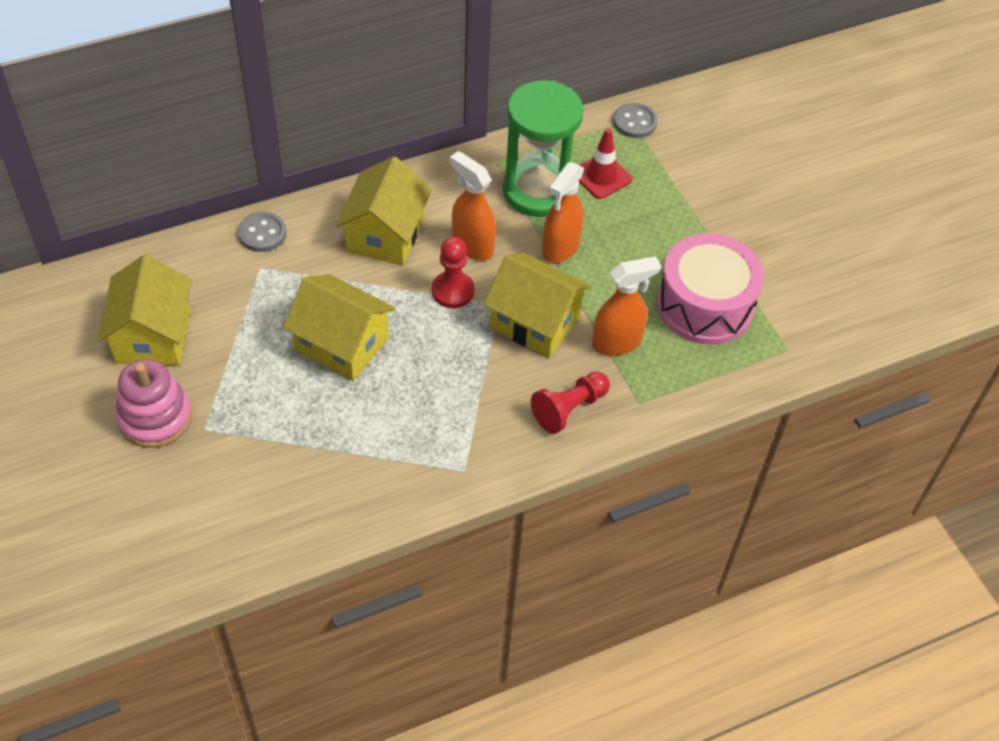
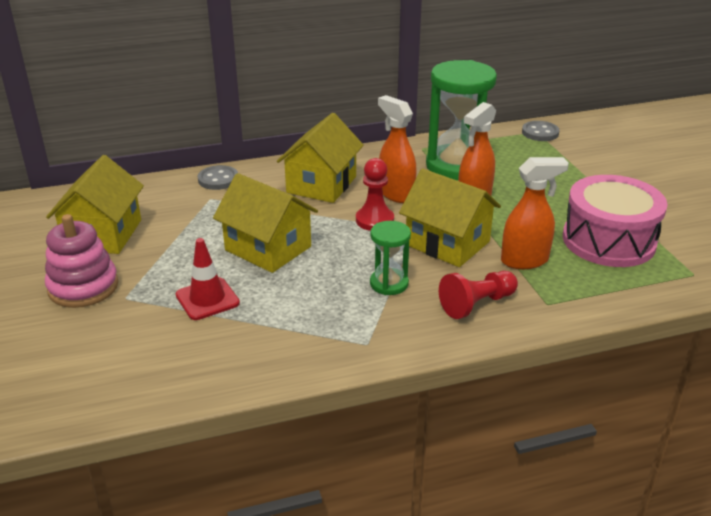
camera: 10 degrees right, 20 degrees down
red traffic cone [579,128,632,199] -> red traffic cone moved to [175,238,240,320]
none -> green hourglass [370,221,411,295]

